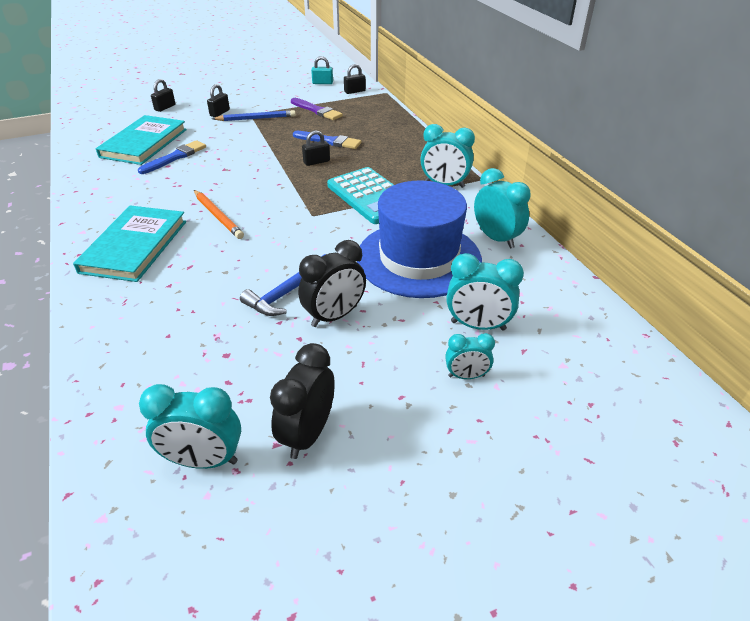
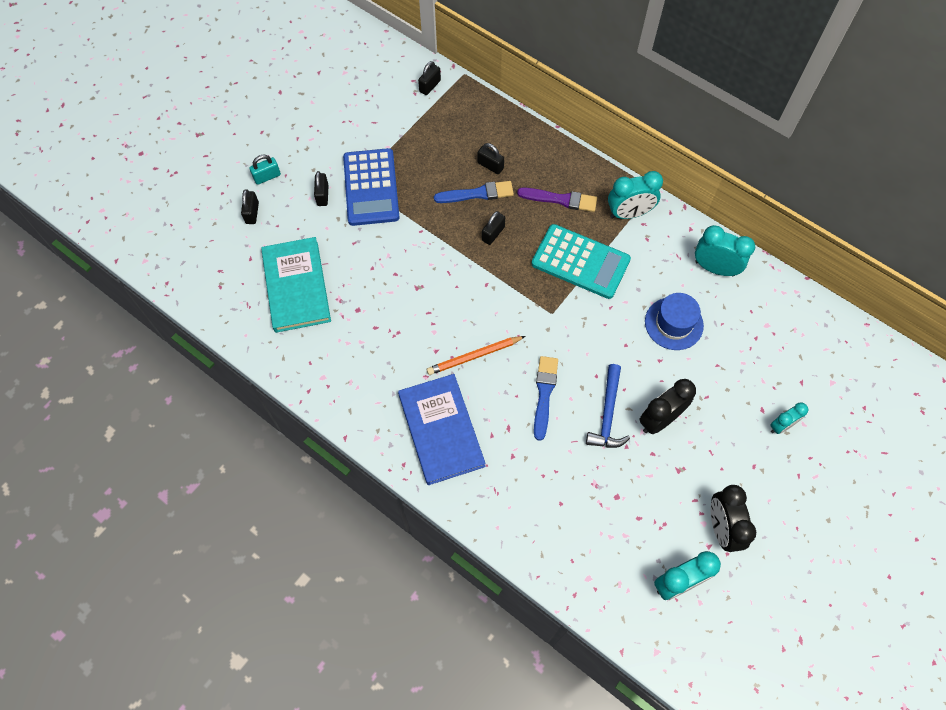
camera: 30 degrees left, 25 degrees up
turquoise book [73,205,186,282] -> blue book [398,374,486,485]
blue brush [138,140,206,174] -> blue brush moved to [534,356,558,441]
orange pencil [194,190,244,239] -> orange pencil turned 135 degrees clockwise [427,336,525,375]
blue pencil [212,110,296,121] -> blue calculator [343,148,399,226]
purple brush [291,98,343,120] -> purple brush moved to [517,188,597,212]
black clock [298,240,366,327] -> black clock turned 150 degrees counterclockwise [639,379,696,434]
turquoise padlock [311,56,333,84] -> turquoise padlock moved to [250,155,281,185]
blue hat [357,180,482,298] -> blue hat [645,293,704,350], size x0.53
turquoise clock [447,253,524,331] -> none
none -> black padlock [477,143,504,174]

